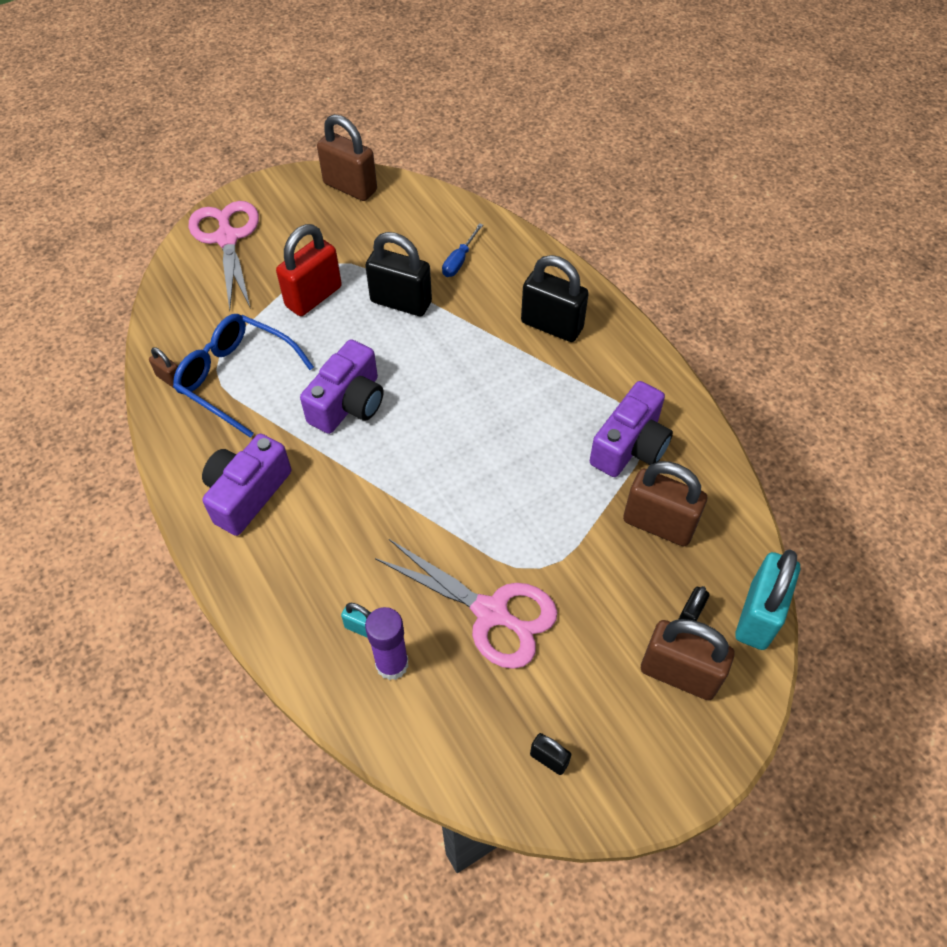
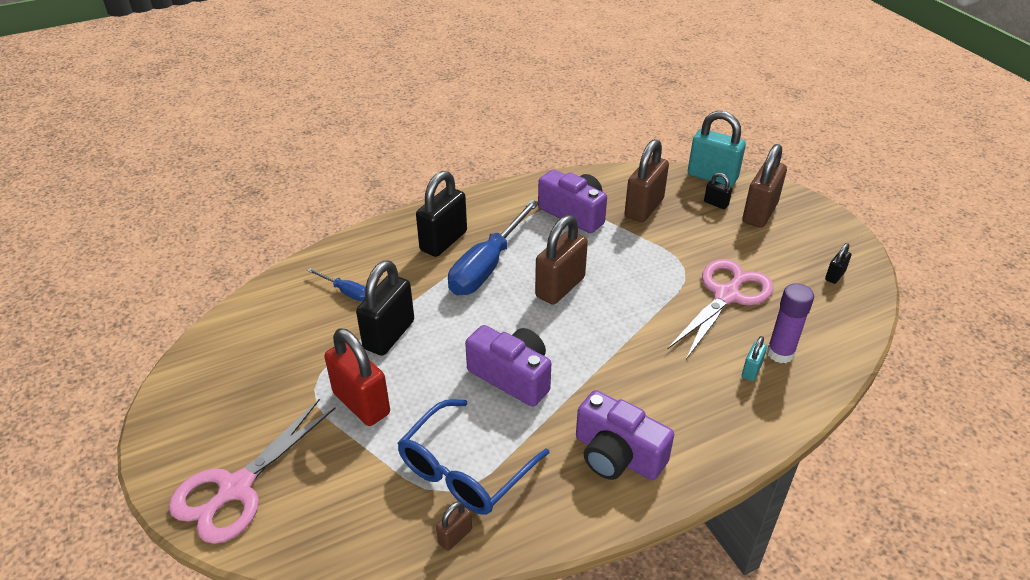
camera: 85 degrees left, 15 degrees down
pink scissors [189,201,259,311] -> pink scissors turned 45 degrees counterclockwise [169,399,336,544]
brown padlock [317,114,377,201] -> brown padlock moved to [535,215,588,305]
none -> blue screwdriver [448,200,539,295]

